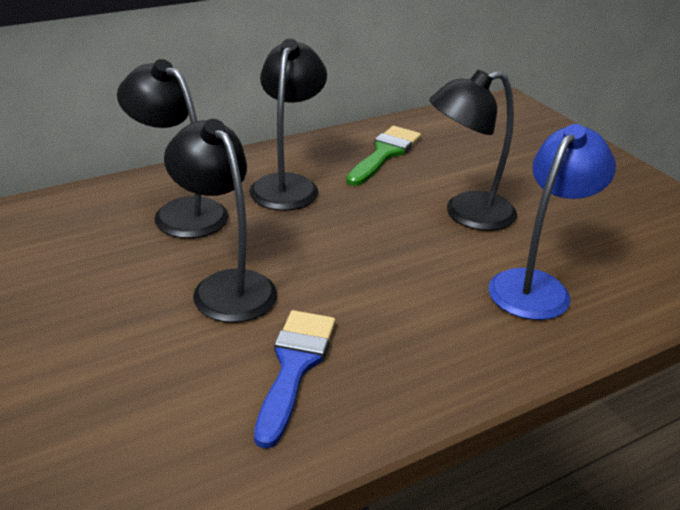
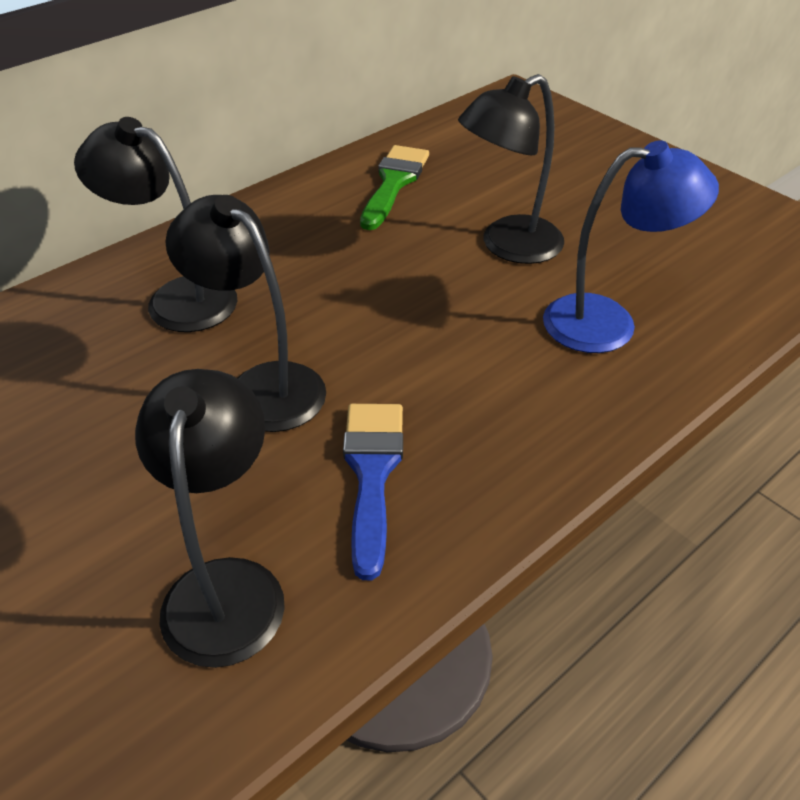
camera: 10 degrees left, 10 degrees up
black lamp [249,39,327,211] -> black lamp moved to [135,369,285,668]
blue lamp [488,124,616,320] -> blue lamp turned 60 degrees clockwise [543,140,719,353]

